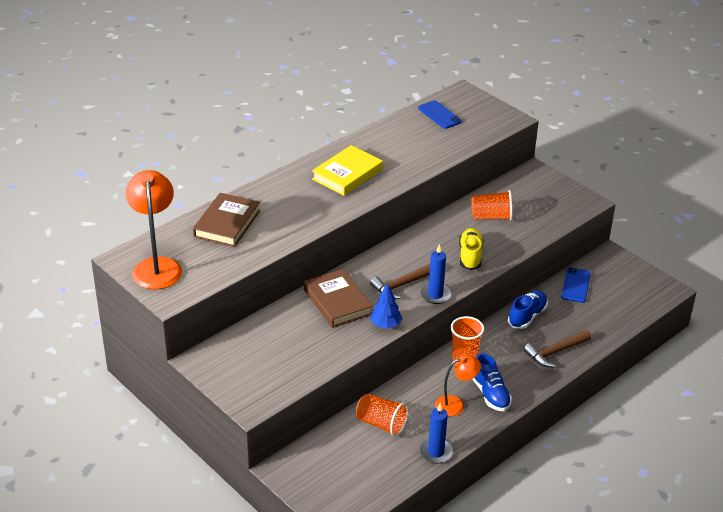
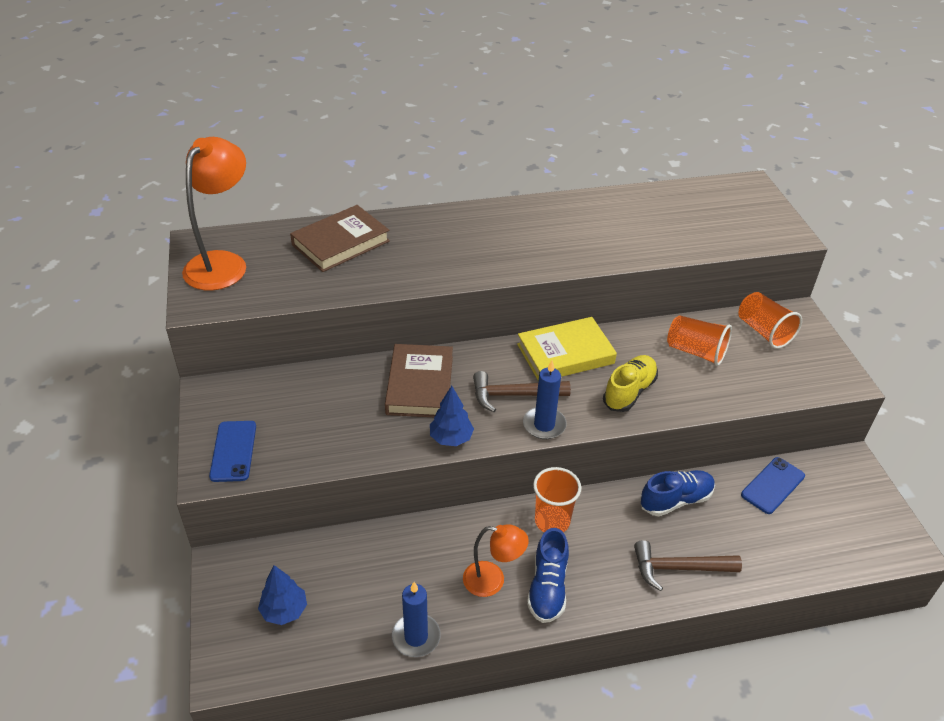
camera: 30 degrees right, 5 degrees up
yellow book [312,145,383,196] -> yellow book moved to [517,317,617,381]
orange cup [356,394,409,437] -> orange cup moved to [738,292,802,349]
blue phone [418,100,462,129] -> blue phone moved to [209,421,256,482]
none -> blue tree [258,565,307,625]

